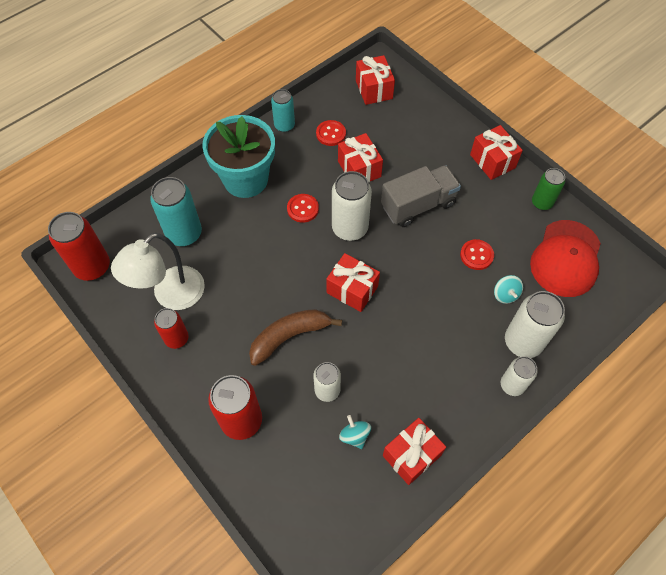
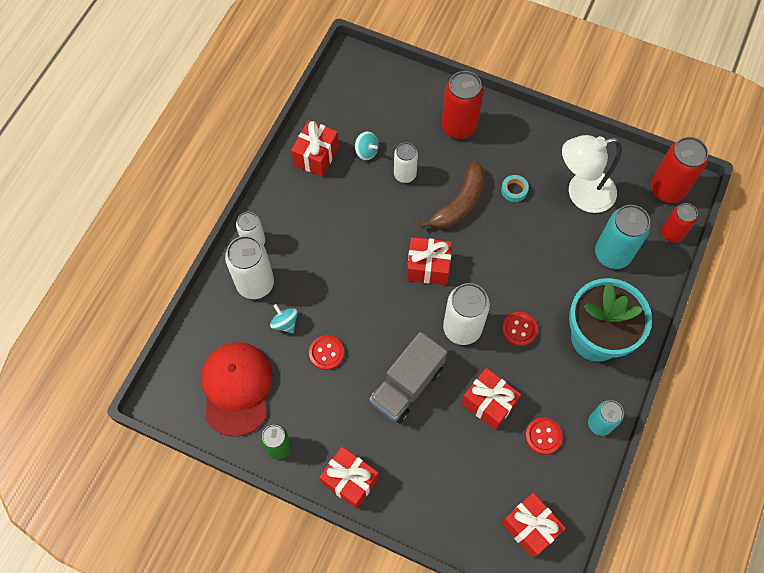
camera: 155 degrees right, 5 degrees up
white lamp [111,233,205,310] -> white lamp turned 120 degrees counterclockwise [562,135,621,213]
red can [154,308,189,349] -> red can moved to [662,203,698,243]
none -> turquoise tape [501,175,529,202]

